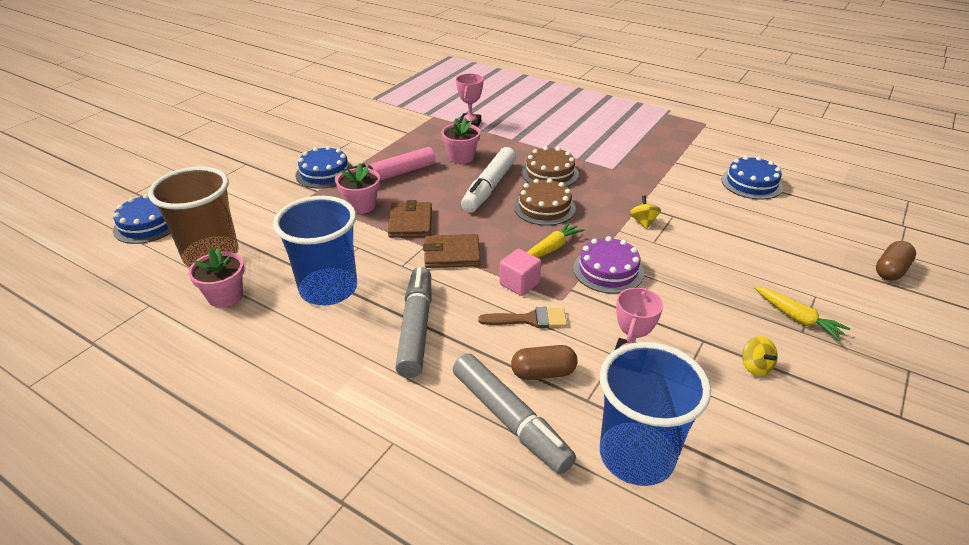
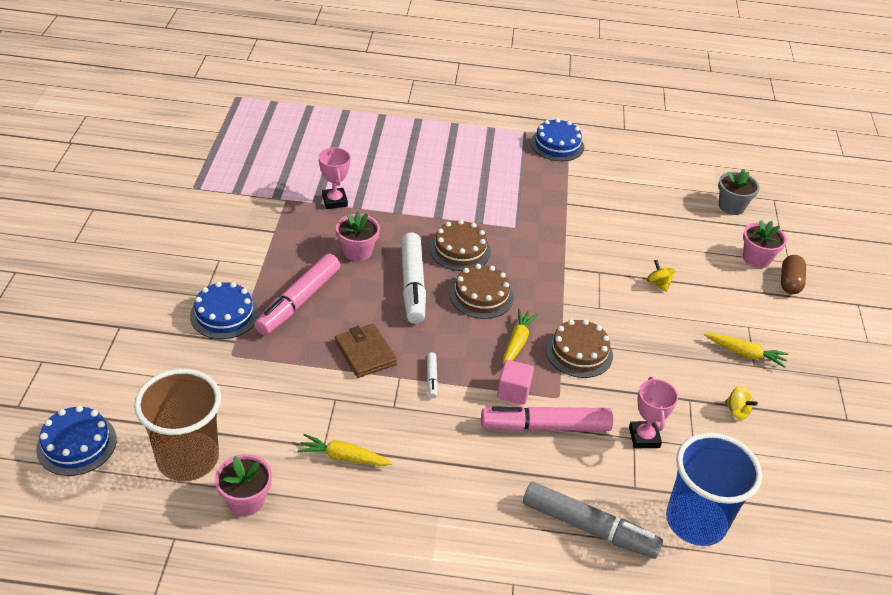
camera: 30 degrees left, 5 degrees up
blue cup [273,196,357,306] -> yellow carrot [297,434,393,466]
pink flower pot [336,163,380,214] -> pink flower pot moved to [743,220,787,268]
grey marker [395,267,432,378] -> none
brown wallet [423,234,480,268] -> white marker [427,352,438,398]
brown brush [479,307,567,328] -> pink marker [481,405,613,431]
brown capsule [511,345,578,380] -> none
purple cake [573,236,644,294] -> brown cake [546,319,613,378]
yellow spinning top [630,195,661,229] -> yellow spinning top moved to [647,260,675,292]
blue cake [721,156,783,200] -> blue cake moved to [531,118,584,161]
none -> grey flower pot [718,169,760,215]

